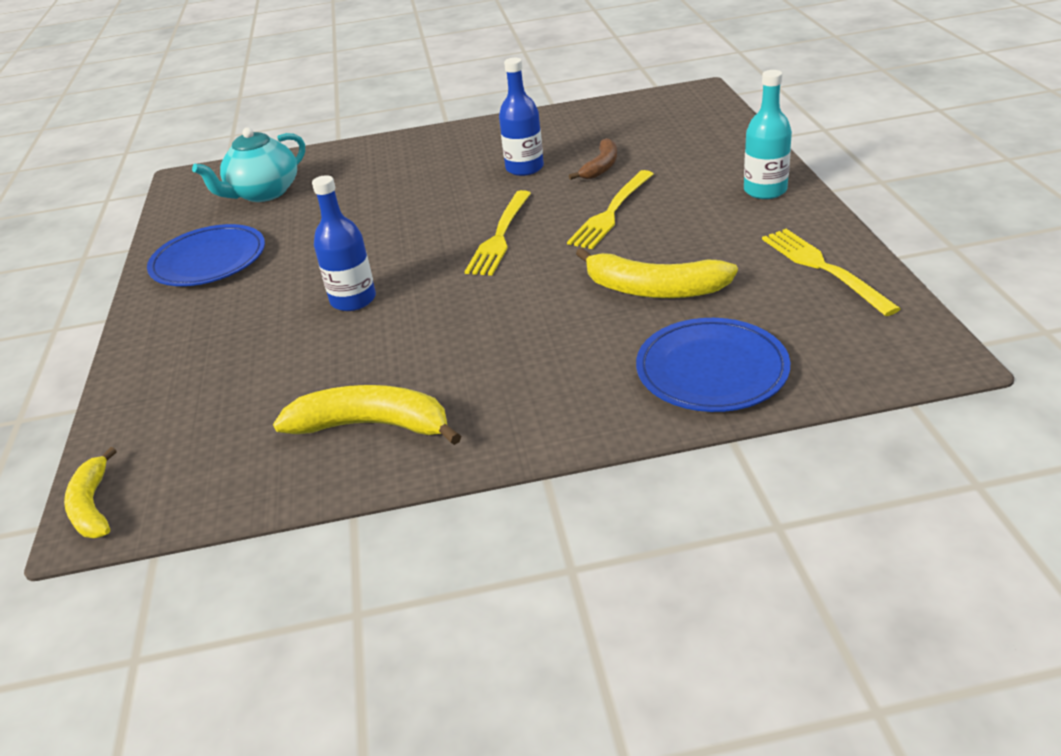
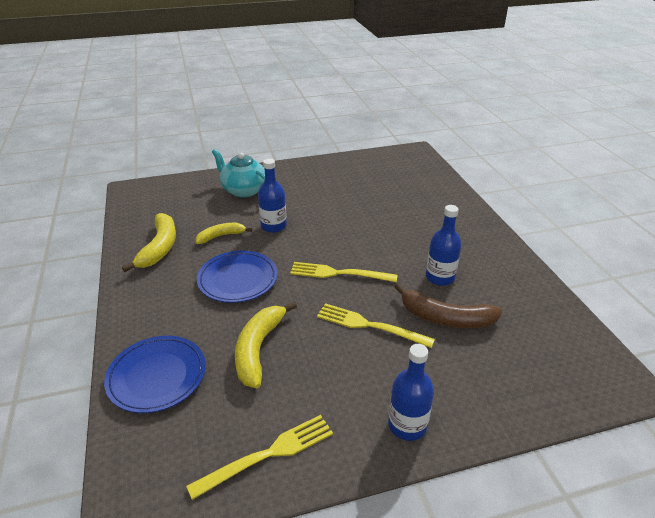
camera: 80 degrees right, 0 degrees up
yellow banana [64,447,117,538] -> yellow banana moved to [196,223,252,244]
blue plate [147,224,265,286] -> blue plate moved to [197,250,278,303]
turquoise teapot [192,127,305,202] -> turquoise teapot moved to [212,149,265,198]
brown banana [569,138,617,180] -> brown banana [394,283,502,328], size x1.59
turquoise bottle [744,70,792,199] -> blue bottle [388,344,434,441]

